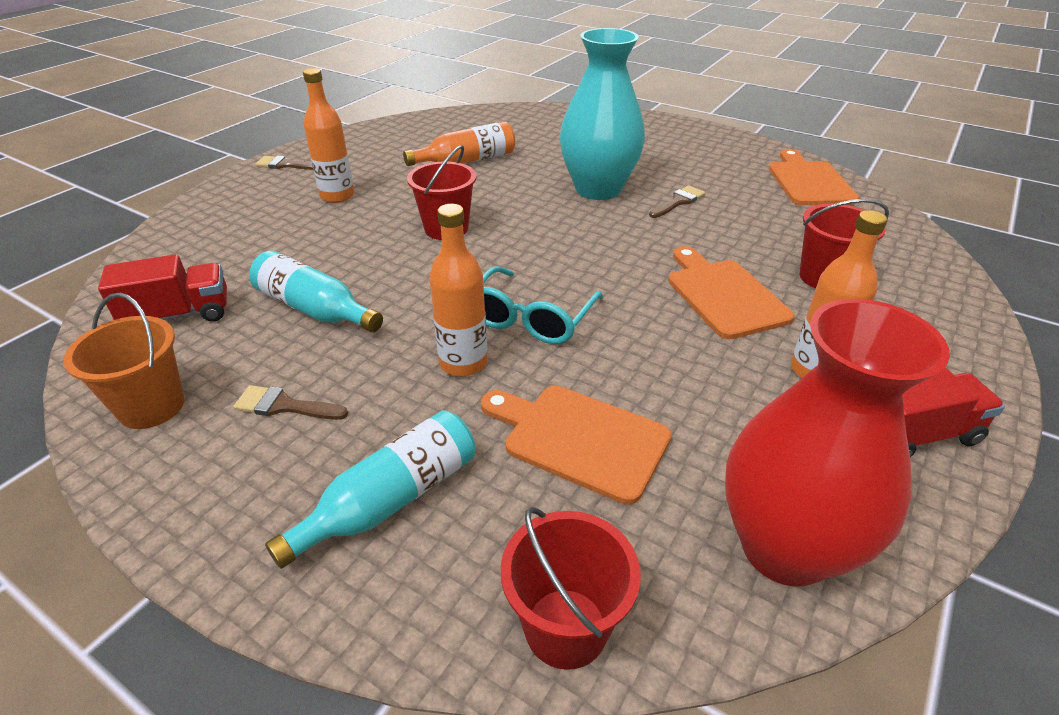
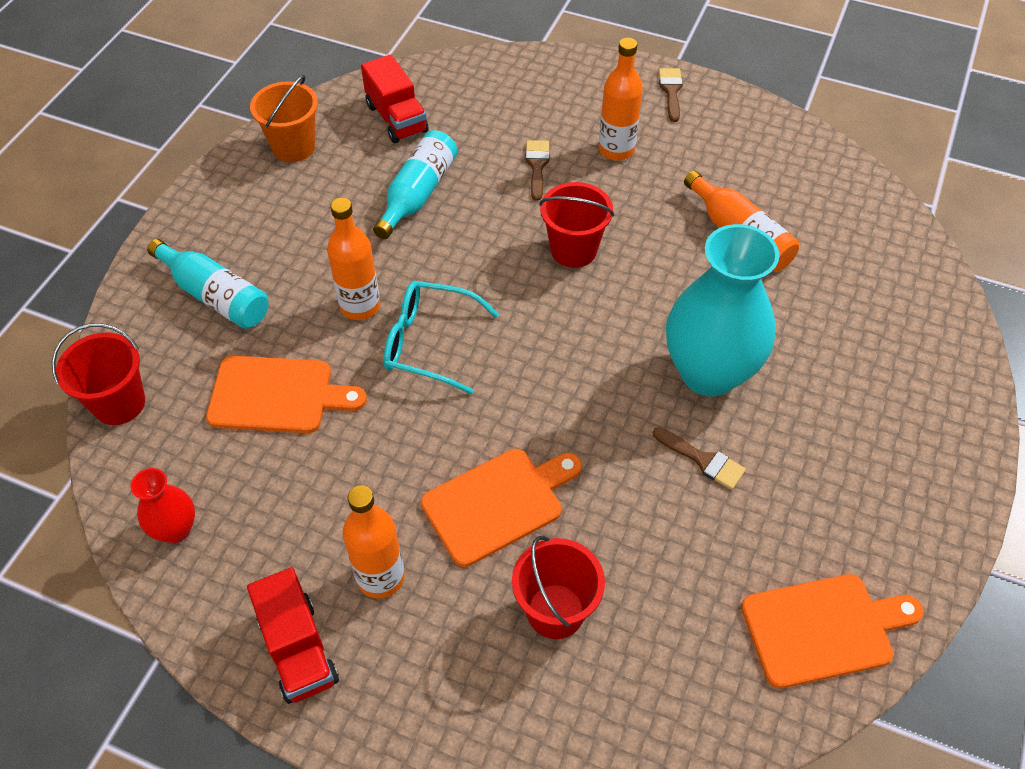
camera: 80 degrees right, 15 degrees up
brown brush [233,385,348,420] -> brown brush moved to [525,140,550,201]
orange cutting board [481,385,671,505] -> orange cutting board turned 75 degrees clockwise [206,356,367,433]
red vase [725,299,950,586] -> red vase [131,468,195,543], size x0.47

